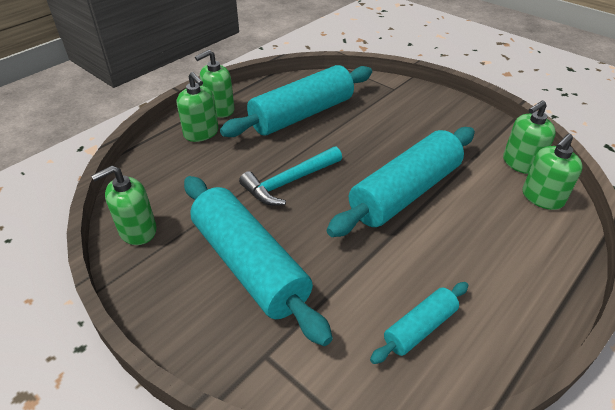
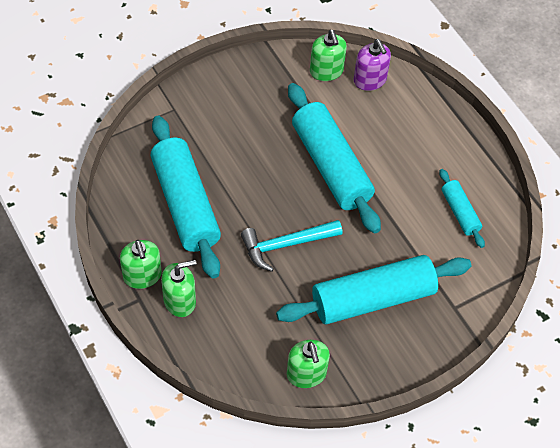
camera: 75 degrees left, 15 degrees up
turquoise hammer [239,146,342,206] -> turquoise hammer turned 90 degrees clockwise [241,220,343,272]
green soap dispenser [523,134,583,210] -> purple soap dispenser [354,39,391,91]

